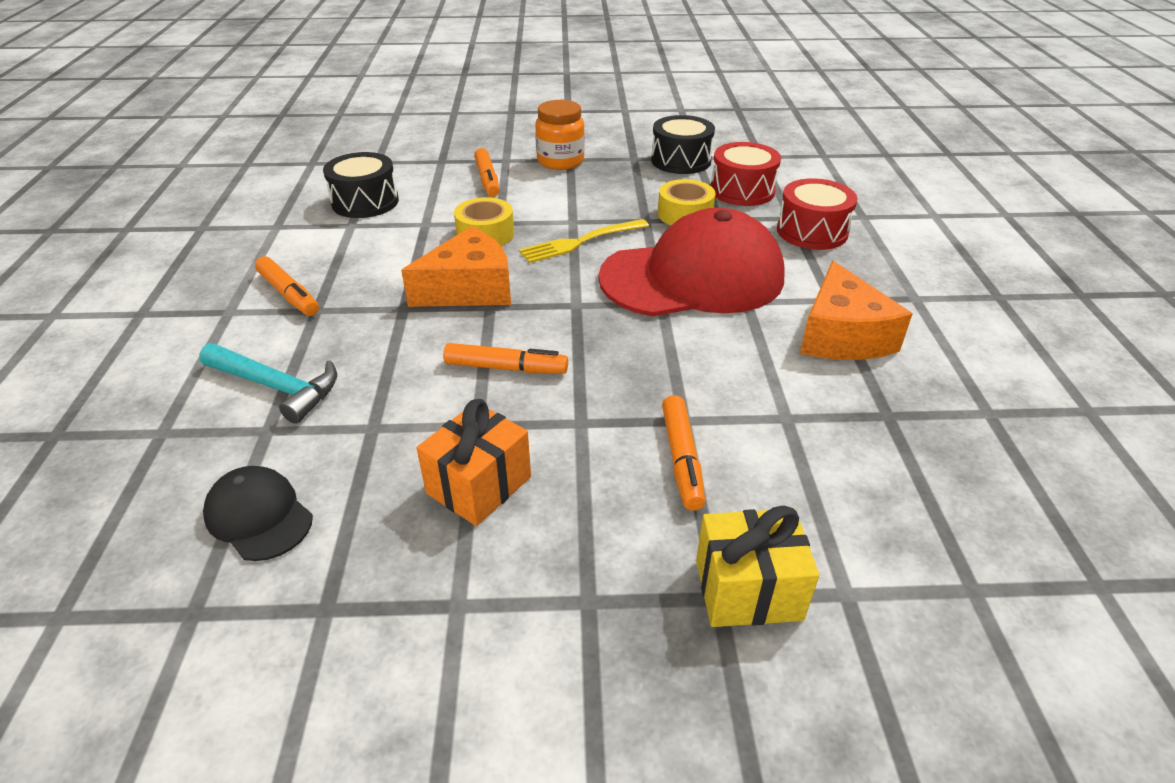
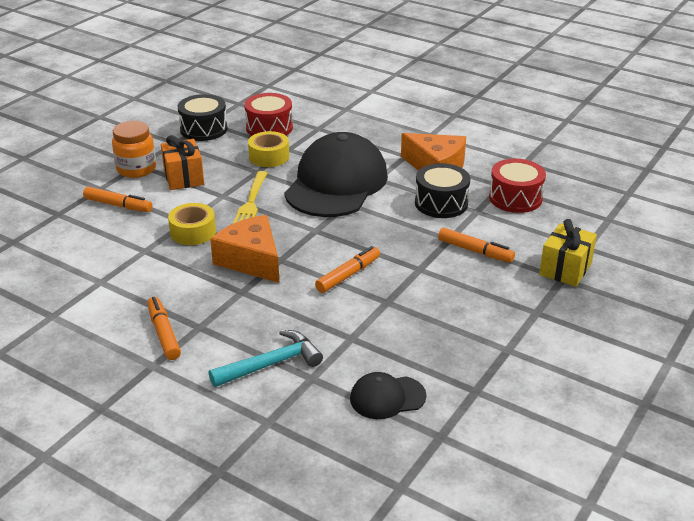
camera: 55 degrees left, 5 degrees down
orange marker [255,256,319,316] -> orange marker turned 105 degrees counterclockwise [147,297,181,360]
black drum [323,152,399,218] -> black drum moved to [415,163,470,218]
orange cheese [401,226,511,307] -> orange cheese turned 45 degrees counterclockwise [210,215,279,283]
orange gift [417,399,531,526] -> orange gift moved to [161,135,204,190]
red cap [598,208,785,317] -> black cap [284,132,388,217]
red drum [777,178,858,250] -> red drum moved to [489,159,546,213]

